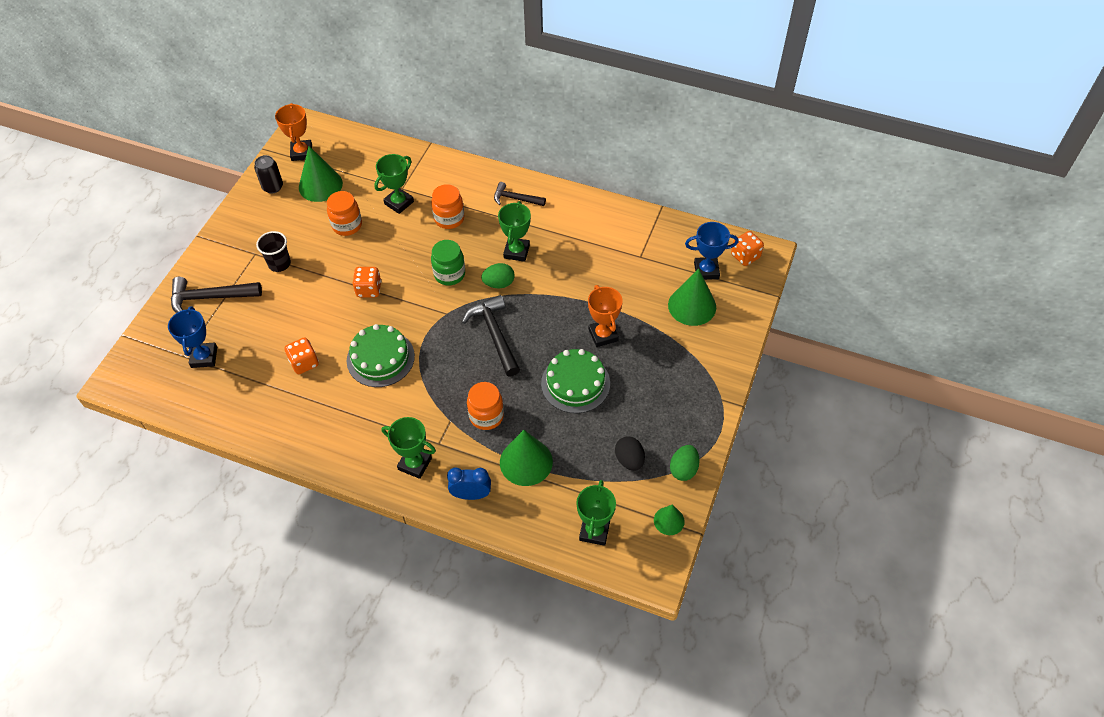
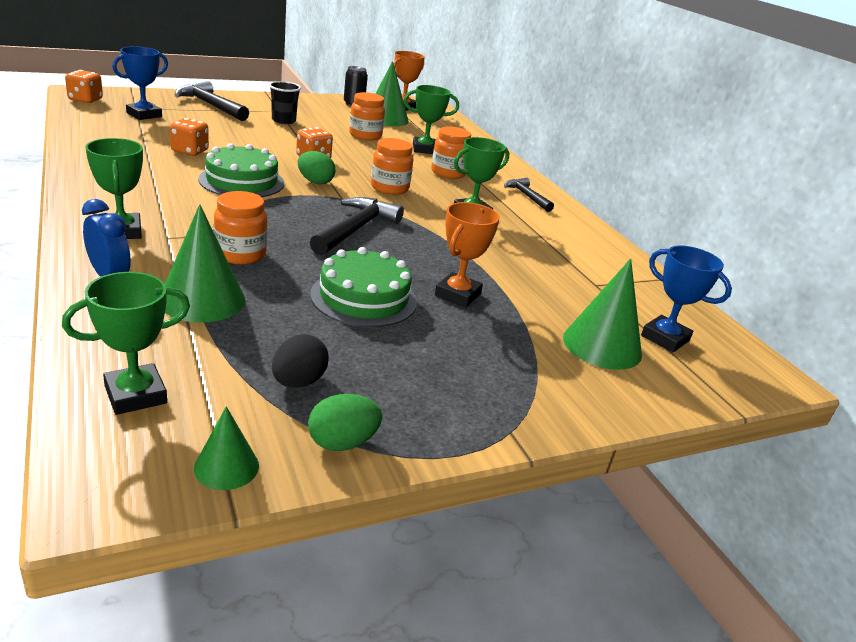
camera: 40 degrees right, 25 degrees down
green jar [431,240,465,286] -> orange jar [371,138,413,195]
green egg [481,263,515,288] -> green egg moved to [298,151,336,185]
orange dice [731,231,764,266] -> orange dice moved to [65,70,103,103]

